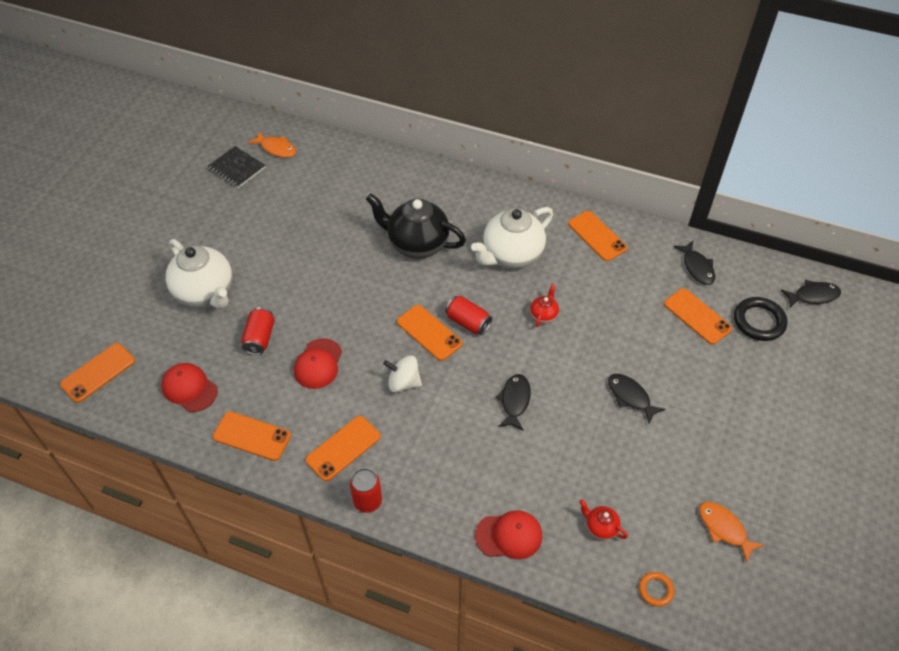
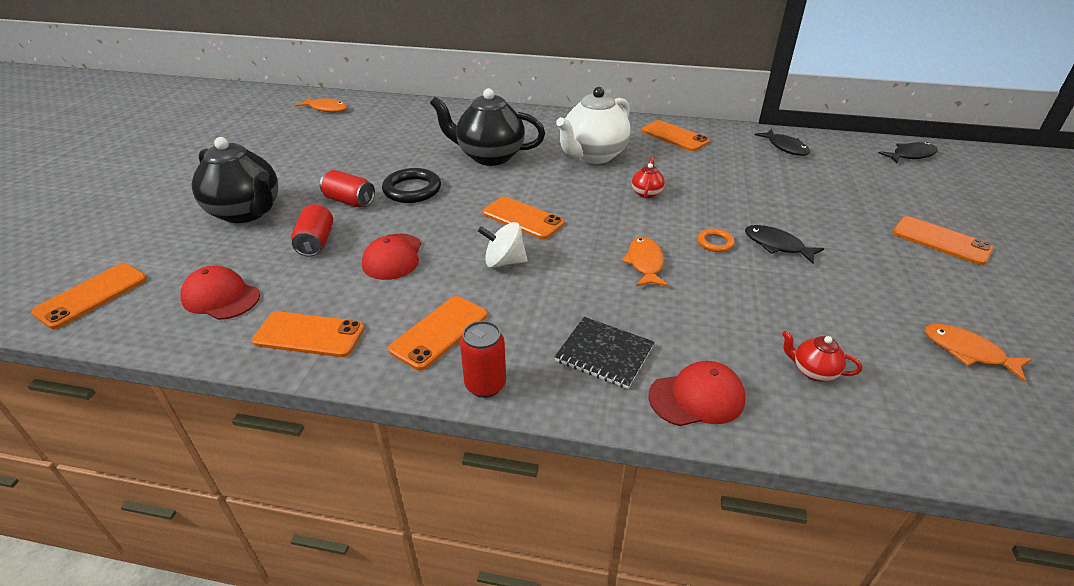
camera: 10 degrees left, 15 degrees down
white teapot [166,239,232,309] -> black teapot [192,137,278,223]
black notebook [207,146,266,188] -> black notebook moved to [555,317,655,389]
red can [445,296,492,335] -> red can moved to [320,170,375,207]
black fish [496,374,531,431] -> orange fish [622,237,669,286]
orange ring [639,572,674,607] -> orange ring moved to [698,228,735,252]
orange phone [664,288,732,345] -> orange phone moved to [893,216,994,265]
black ring [734,297,787,341] -> black ring moved to [382,168,441,203]

